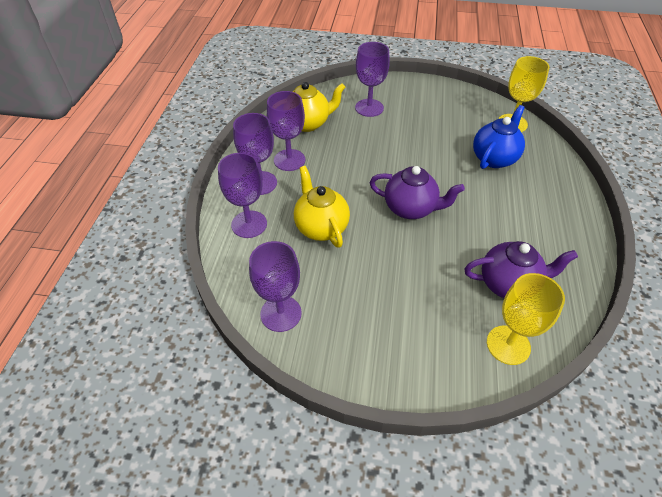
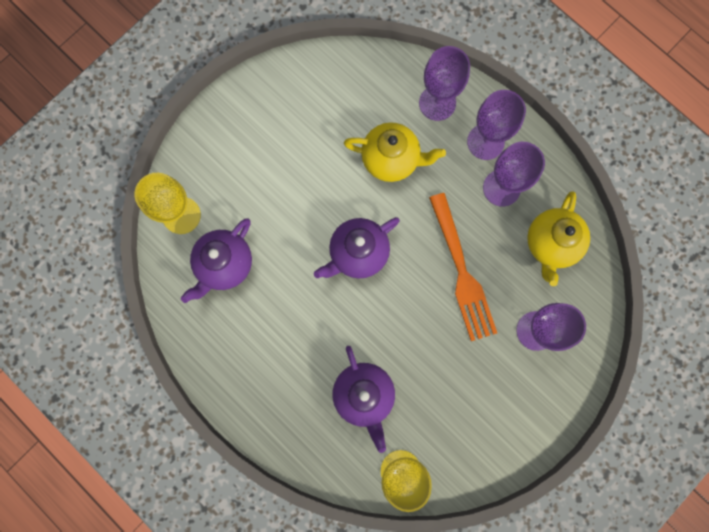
camera: 125 degrees right, 30 degrees up
purple goblet [249,241,302,332] -> none
blue teapot [473,105,525,169] -> purple teapot [332,346,395,453]
none -> orange fork [429,193,497,341]

